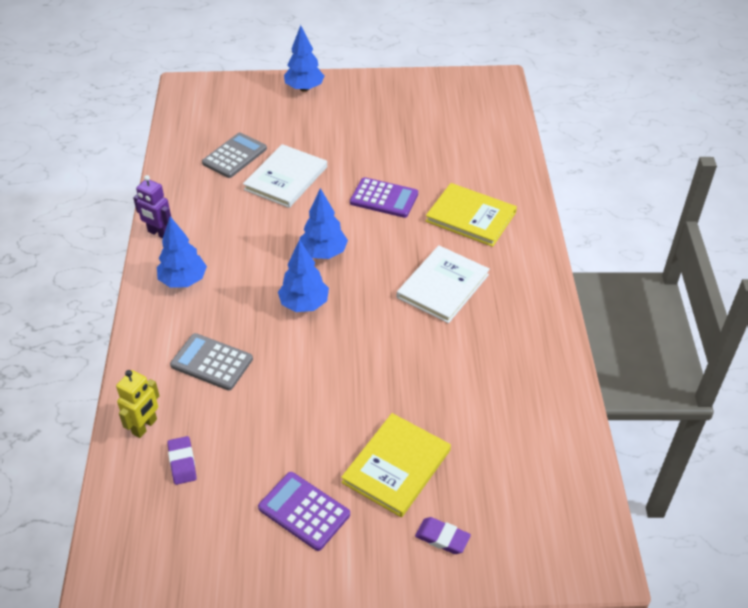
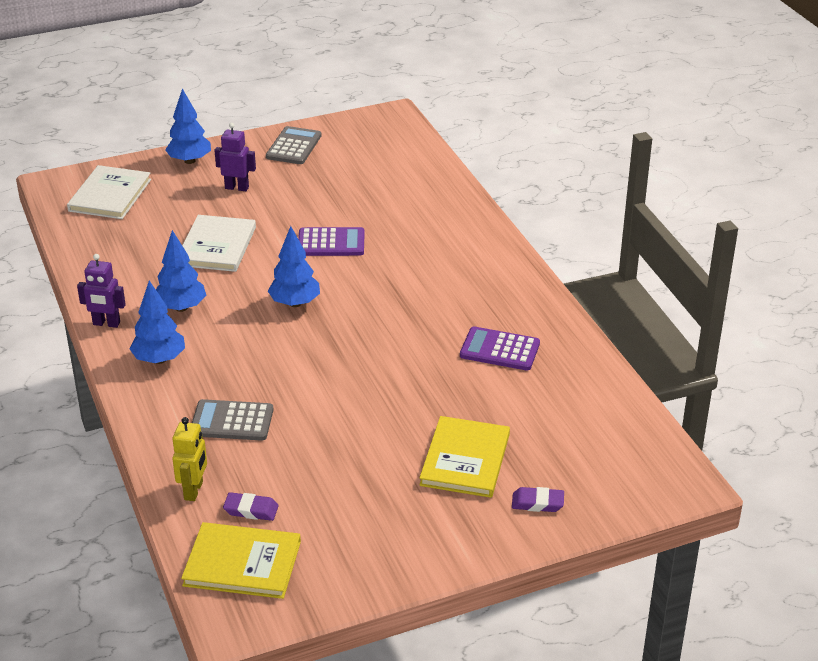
camera: 20 degrees left, 10 degrees down
purple eraser [167,436,197,485] -> purple eraser turned 45 degrees counterclockwise [223,492,279,521]
grey calculator [202,132,267,178] -> grey calculator moved to [266,126,322,164]
purple calculator [258,472,350,551] -> purple calculator moved to [460,327,540,371]
blue tree [278,240,329,312] -> blue tree moved to [156,230,206,312]
white book [397,245,490,323] -> white book moved to [67,165,151,219]
yellow book [426,183,517,247] -> yellow book moved to [181,522,301,599]
none -> purple robot [214,123,256,191]

